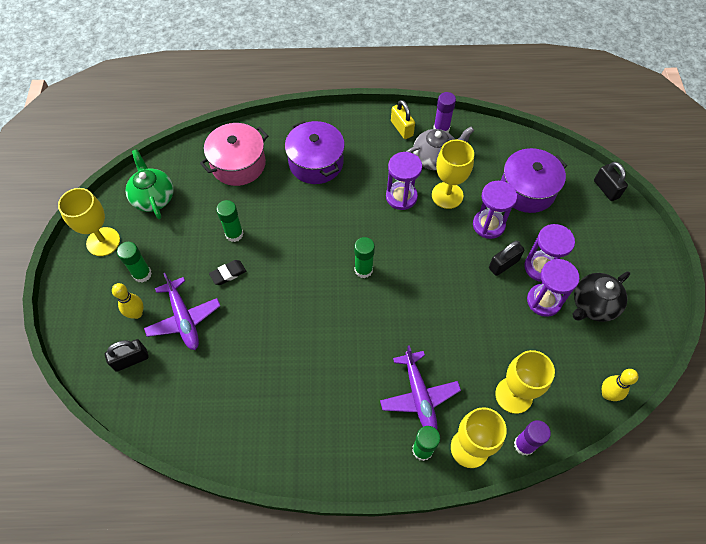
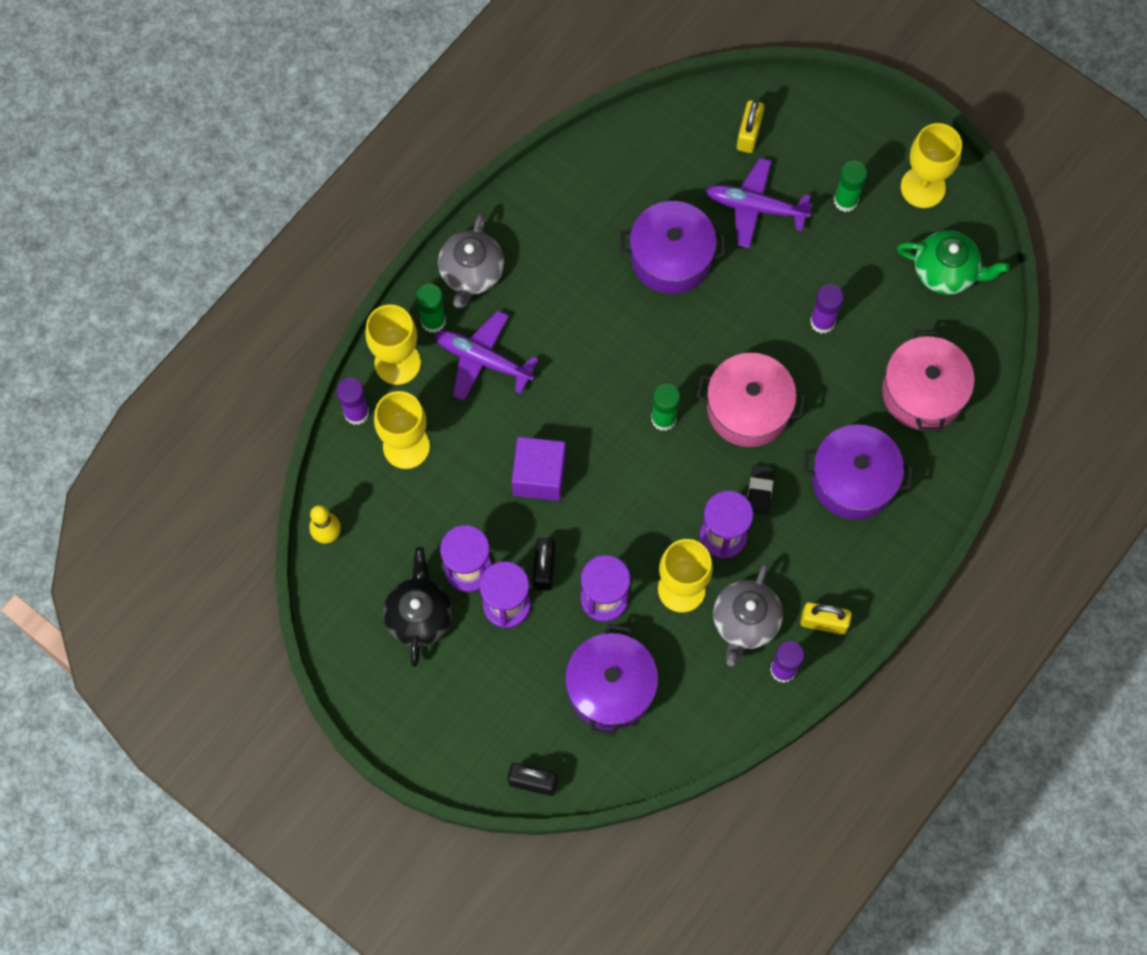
camera: 130 degrees right, 10 degrees up
black padlock [105,339,149,372] -> yellow padlock [737,100,764,153]
yellow bowling pin [112,283,144,319] -> none
black eraser [209,260,246,285] -> black eraser moved to [748,465,774,514]
green glue stick [216,200,244,242] -> purple glue stick [810,284,844,333]
none -> grey teapot [438,213,504,308]
none -> purple cube [512,437,566,501]
none -> purple pot [620,201,726,294]
none -> pink pot [696,353,806,447]

